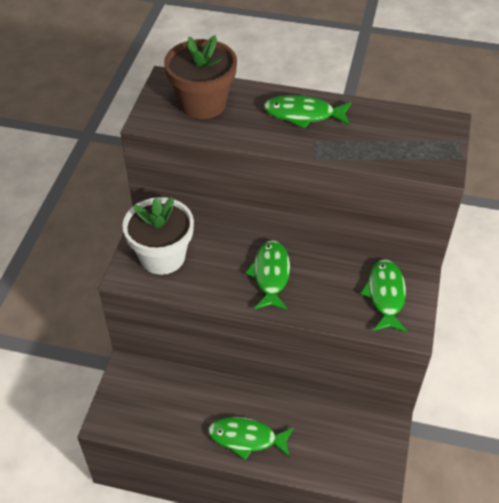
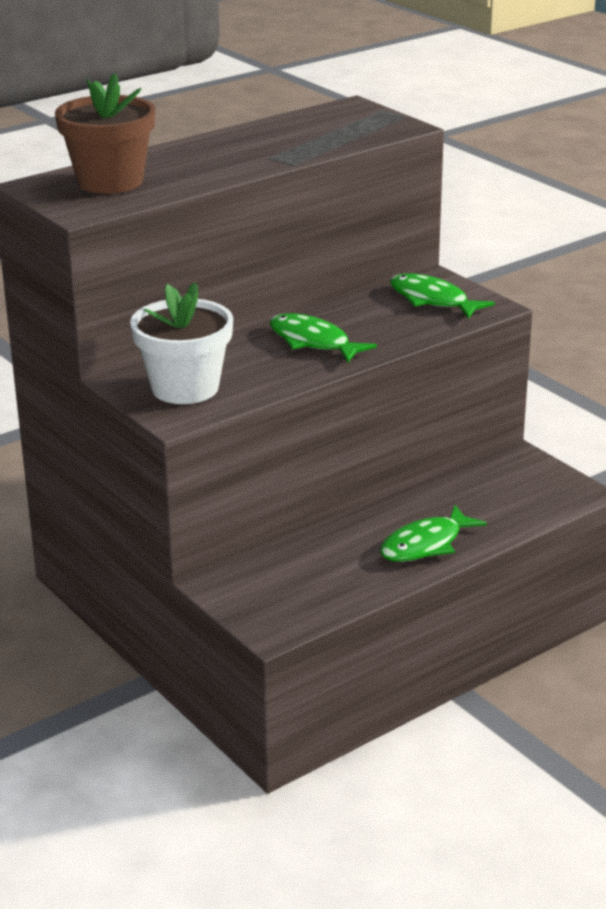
camera: 50 degrees left, 20 degrees down
green fish [263,95,351,129] -> none

